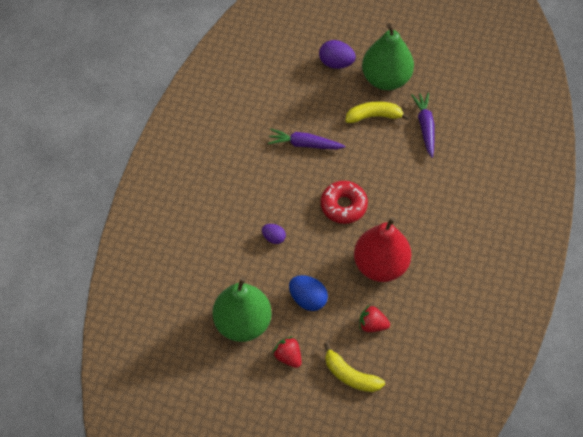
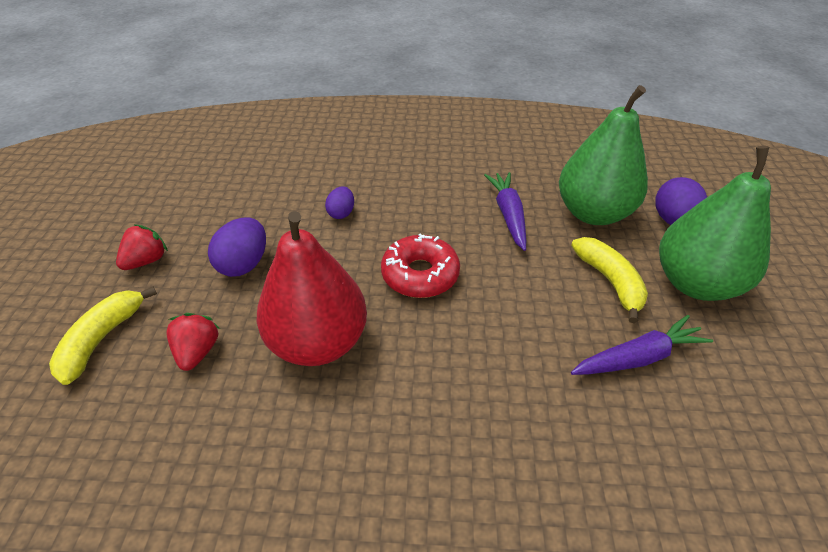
camera: 75 degrees right, 15 degrees down
green pear [212,277,272,342] -> green pear moved to [559,85,648,225]
blue egg [289,275,328,311] -> purple egg [208,218,266,277]

